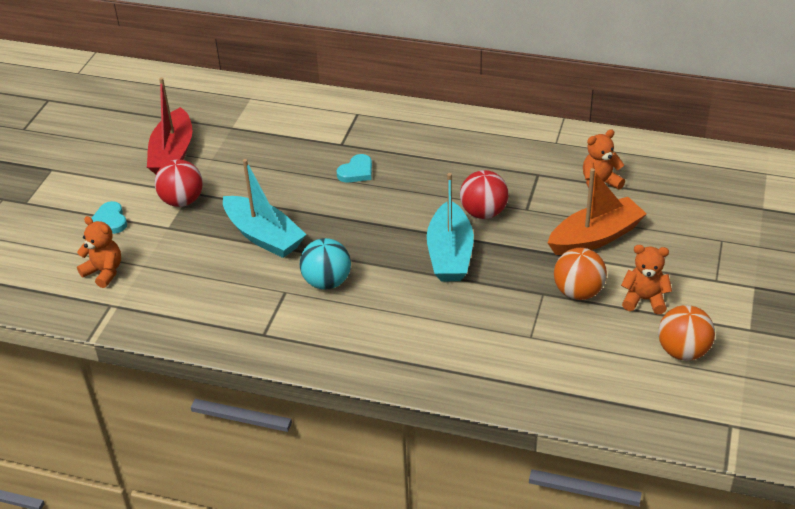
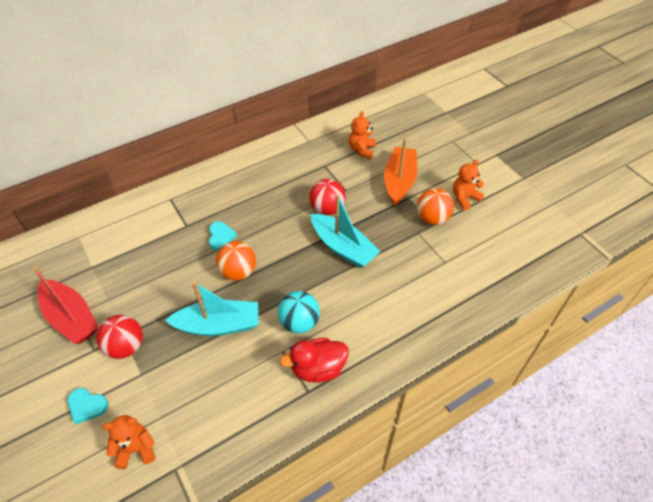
camera: 50 degrees left, 10 degrees up
orange ball [658,305,715,361] -> orange ball moved to [216,241,256,280]
none -> red duck [280,338,349,382]

